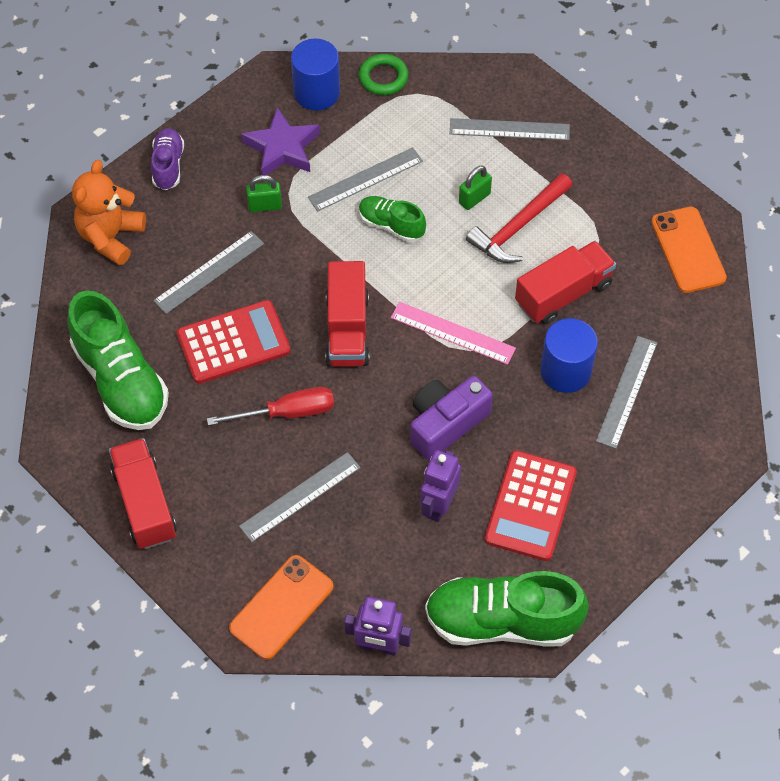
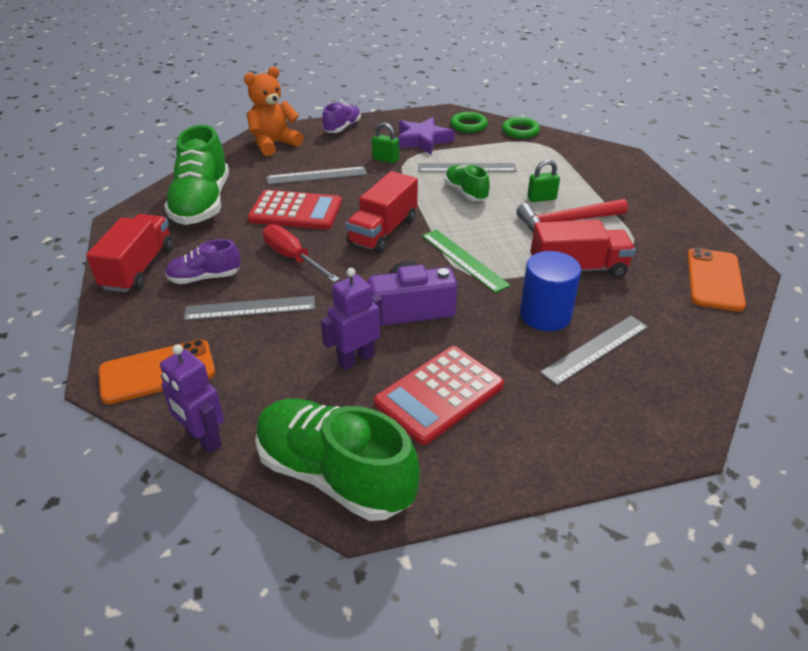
camera: 30 degrees right, 20 degrees down
red screwdriver [207,387,334,426] -> red screwdriver turned 150 degrees counterclockwise [263,224,340,282]
blue cylinder [291,39,340,110] -> green ring [450,112,488,133]
pink ruler [391,302,516,365] -> green ruler [422,230,511,293]
grey ruler [450,118,570,140] -> none
none -> purple shoe [165,239,241,284]

